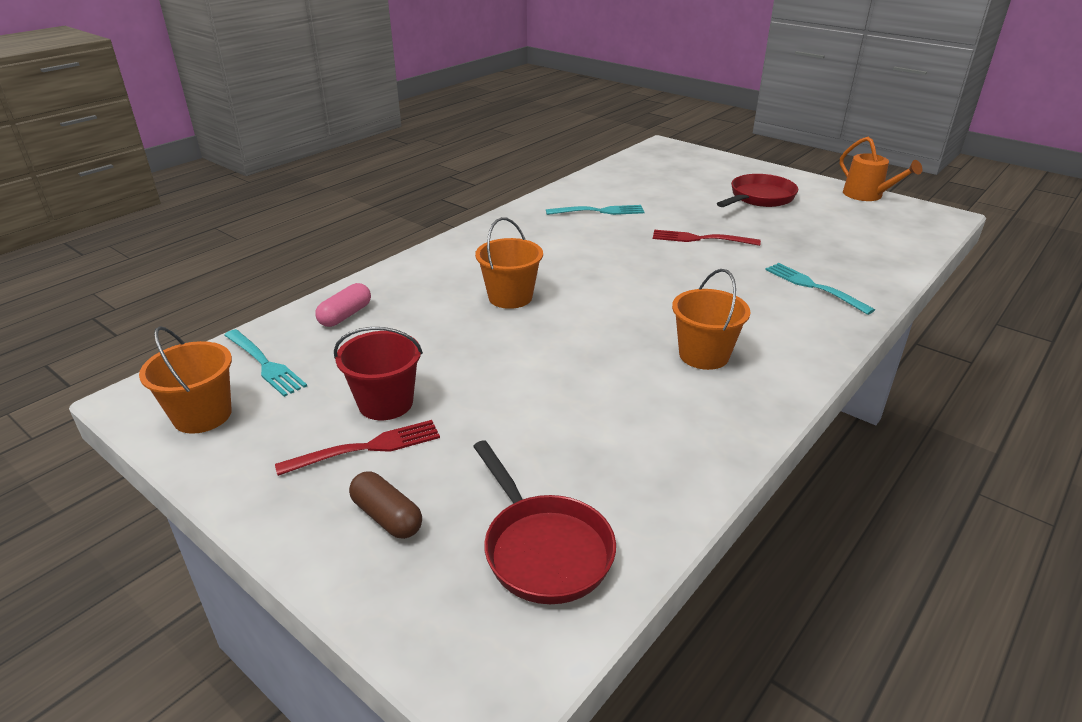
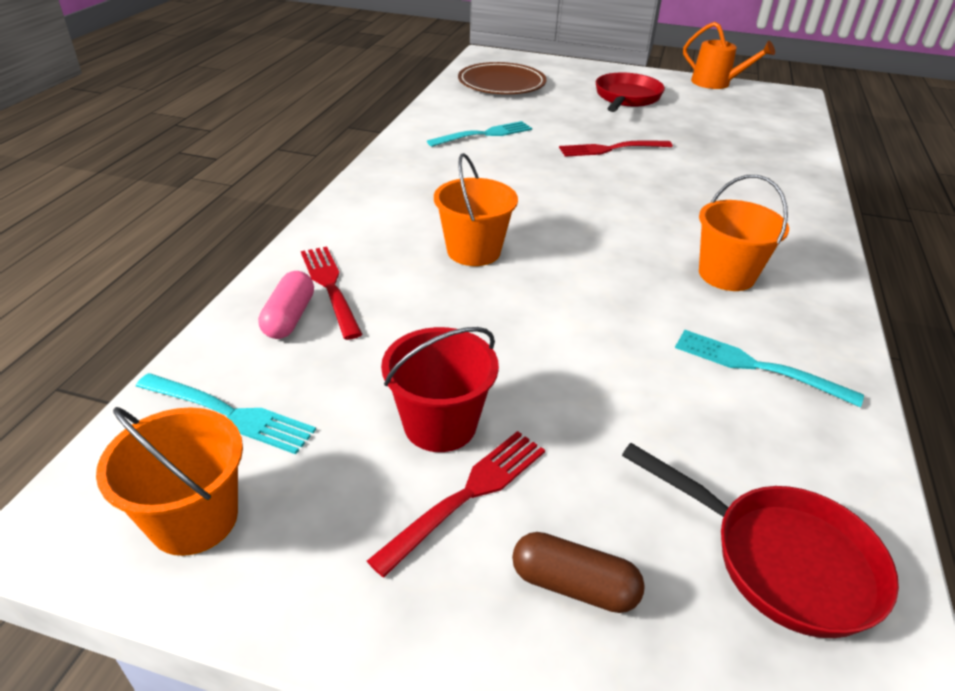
camera: 25 degrees left, 5 degrees up
turquoise fork [765,263,875,315] -> turquoise fork moved to [675,330,864,407]
none -> red fork [301,247,363,340]
none -> brown plate [458,62,547,94]

